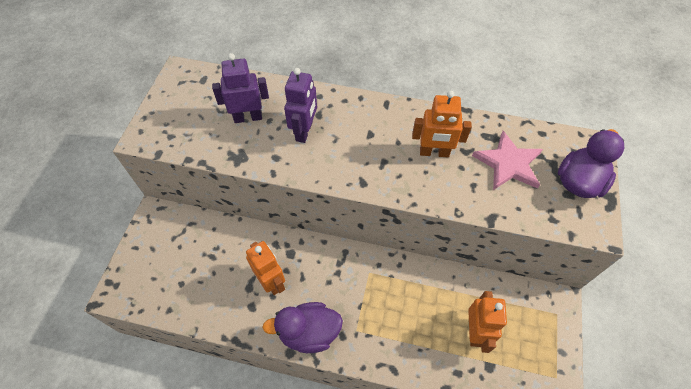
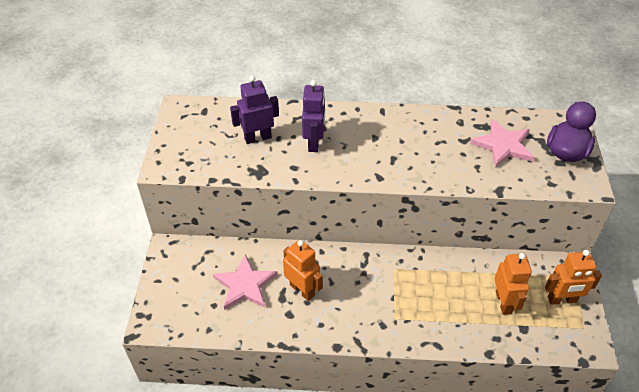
camera: 10 degrees left, 10 degrees down
purple duck [262,302,343,353] -> none
orange robot [412,91,472,157] -> orange robot moved to [545,250,602,305]
none -> pink star [213,254,277,310]

